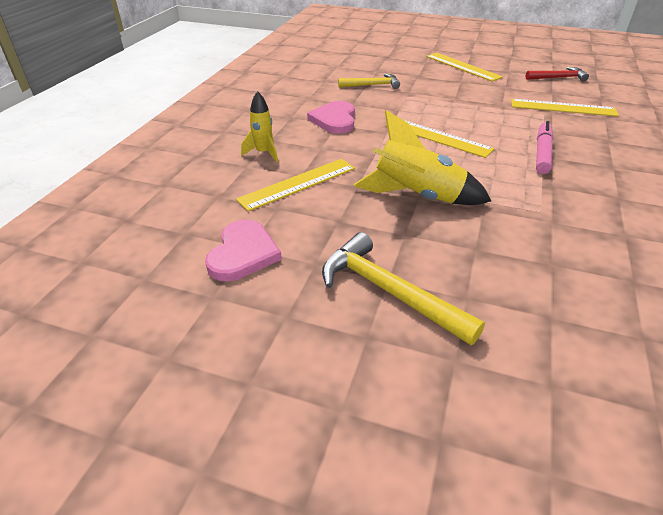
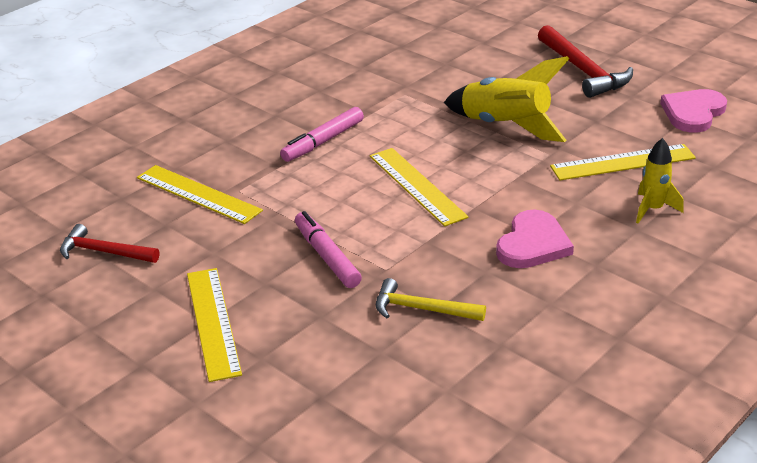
camera: 155 degrees left, 5 degrees down
yellow hammer [322,232,485,345] -> red hammer [538,25,633,98]
none -> pink marker [295,211,362,288]

